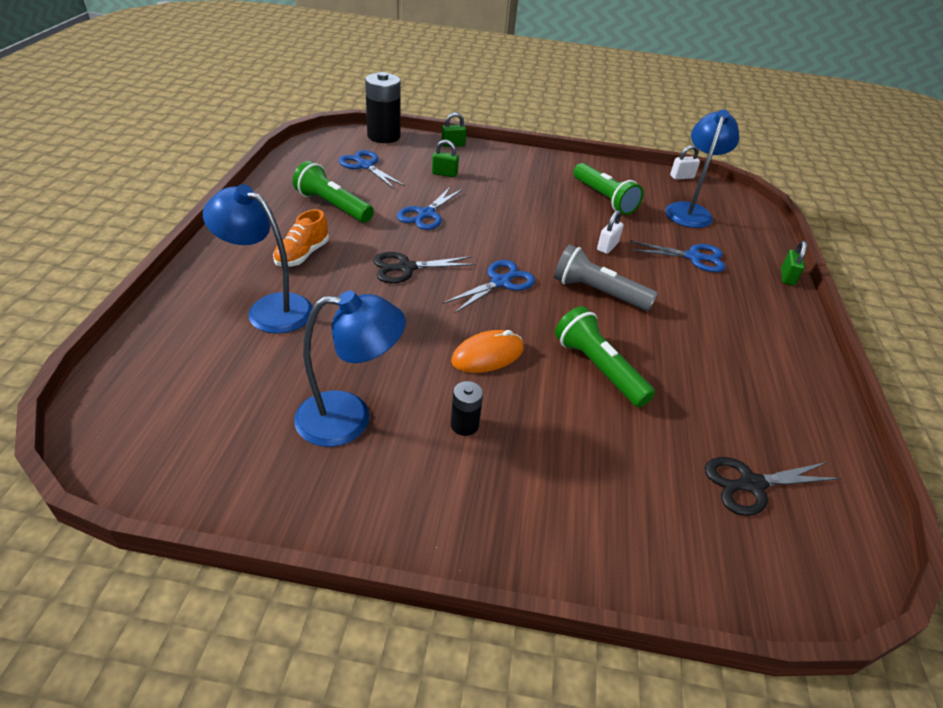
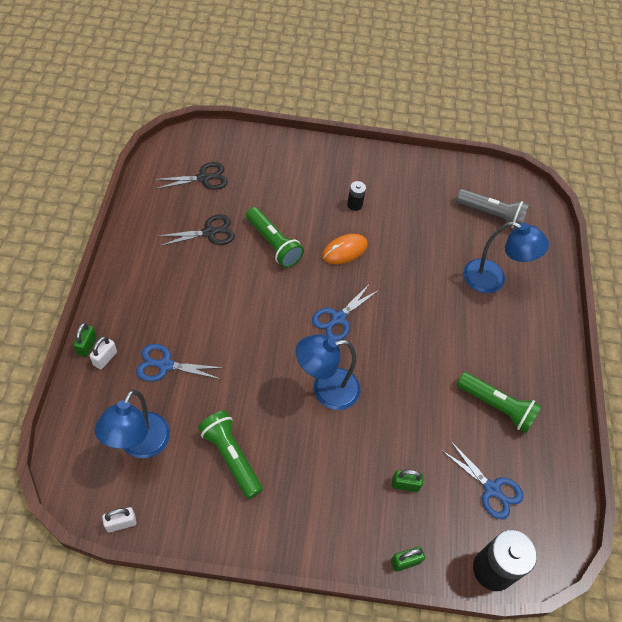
camera: 175 degrees right, 15 degrees up
orange shoe [273,209,329,267] -> none
blue lamp [294,291,406,447] -> blue lamp moved to [296,334,360,410]
black scissors [373,252,476,283] -> black scissors moved to [158,215,235,246]
blue scissors [397,186,463,230] -> none
grey flashlight [554,244,658,311] -> grey flashlight moved to [456,189,529,228]
white padlock [597,210,624,254] -> white padlock moved to [90,336,117,370]

